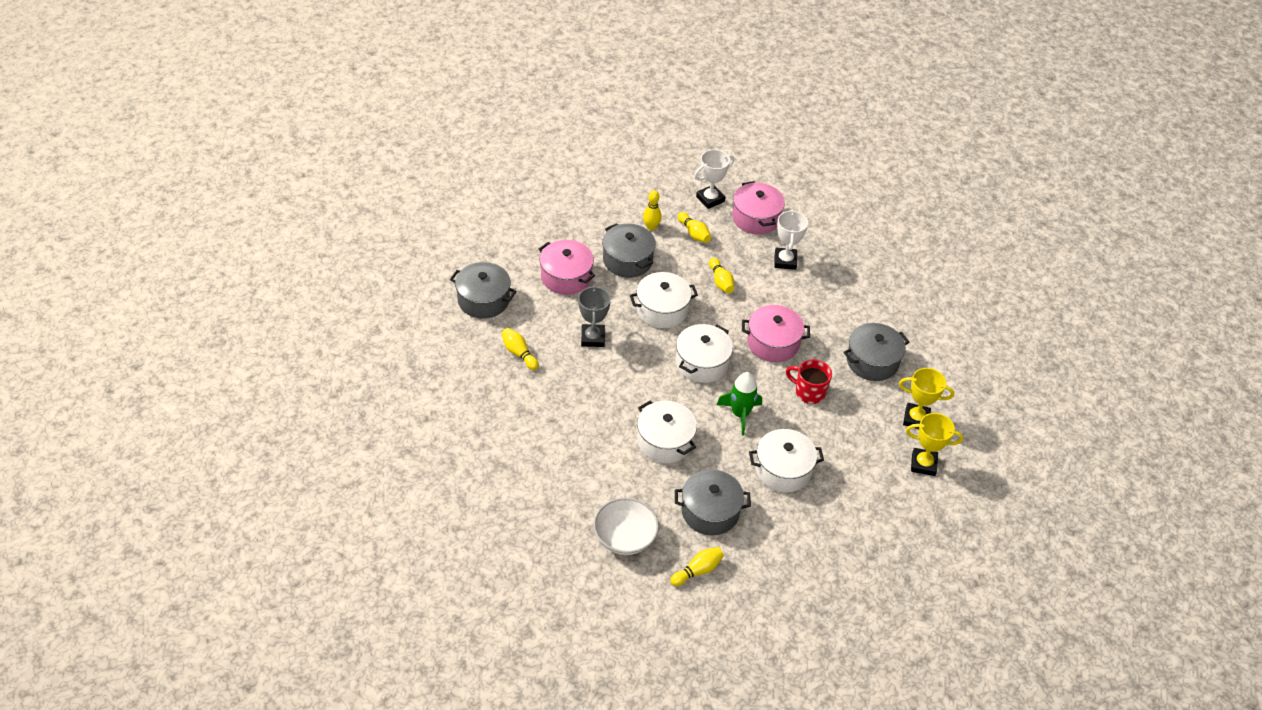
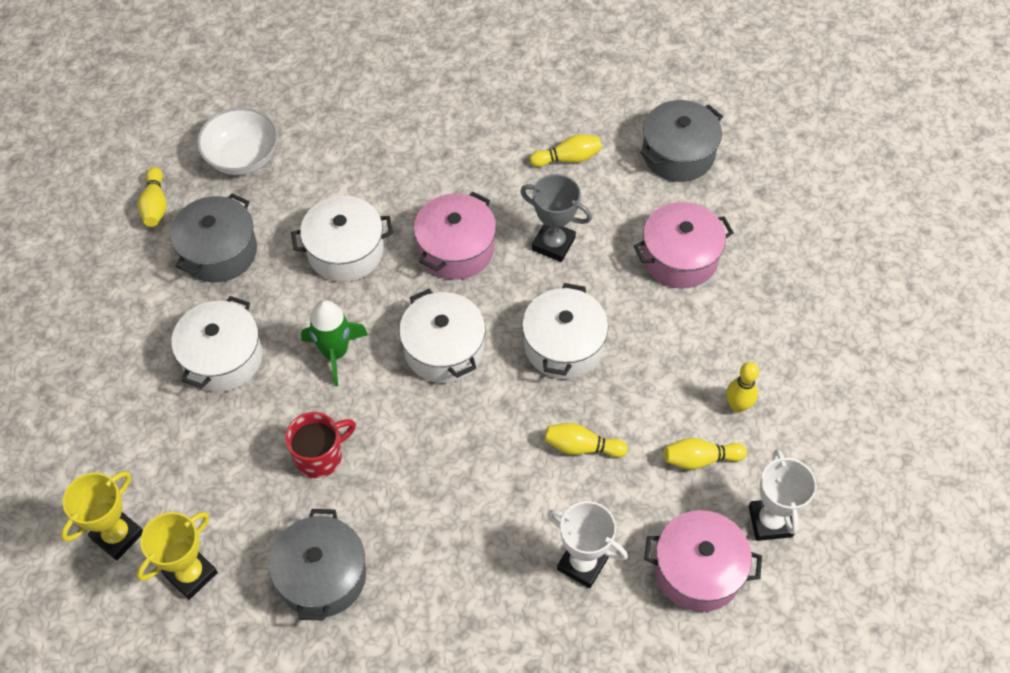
camera: 120 degrees right, 10 degrees up
grey pot [602,223,656,278] -> none
pink pot [742,305,810,362] -> pink pot moved to [414,192,496,280]

